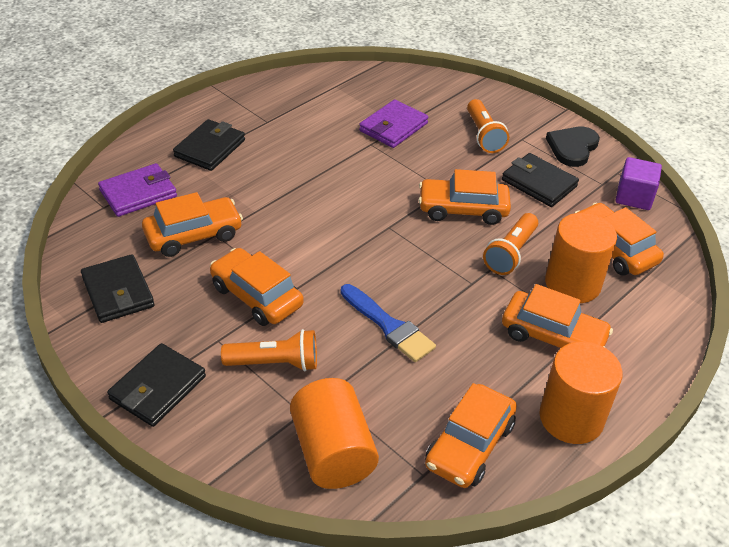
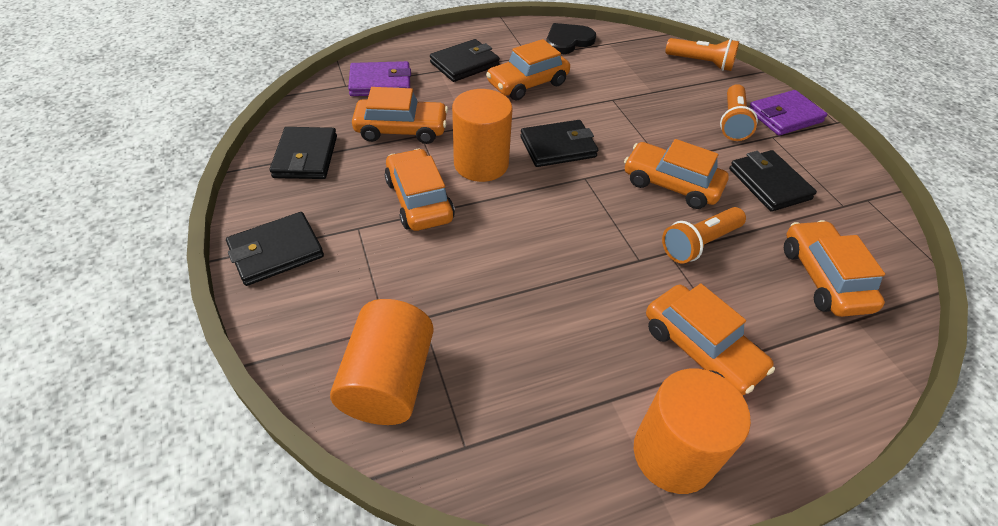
camera: 25 degrees right, 5 degrees up
orange flashlight [221,329,317,371] -> orange flashlight moved to [665,38,739,71]
blue brush [341,284,436,362] -> none
purple wallet [359,99,428,148] -> purple wallet moved to [749,90,827,136]
orange car [425,383,517,488] -> orange car moved to [486,39,570,100]
orange cylinder [545,213,617,303] -> orange cylinder moved to [452,89,513,182]
black heart [546,127,600,167] -> black heart moved to [546,23,596,54]
purple cube [616,157,662,210] -> none
none -> black wallet [520,120,598,167]

